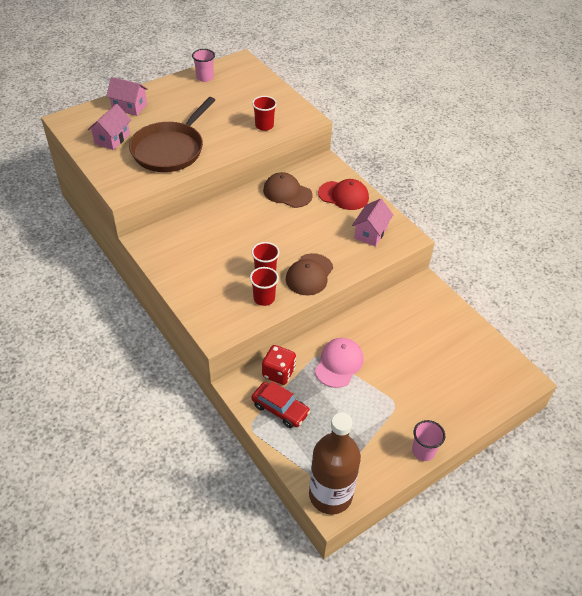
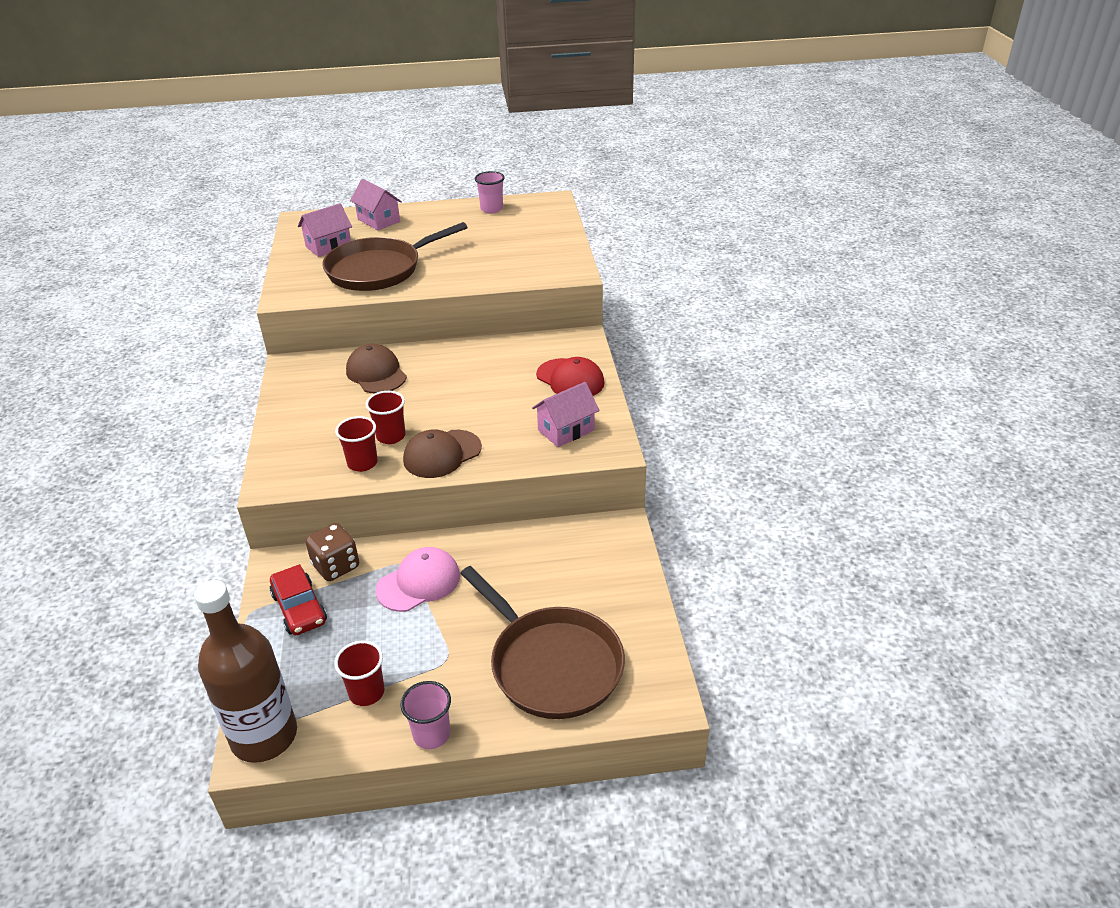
camera: 30 degrees right, 10 degrees down
red cup [252,96,277,131] -> red cup moved to [334,641,385,706]
red dice [262,345,296,385] -> brown dice [305,523,359,581]
brown cap [263,172,313,208] -> brown cap moved to [346,344,407,393]
none -> brown pan [460,566,625,719]

